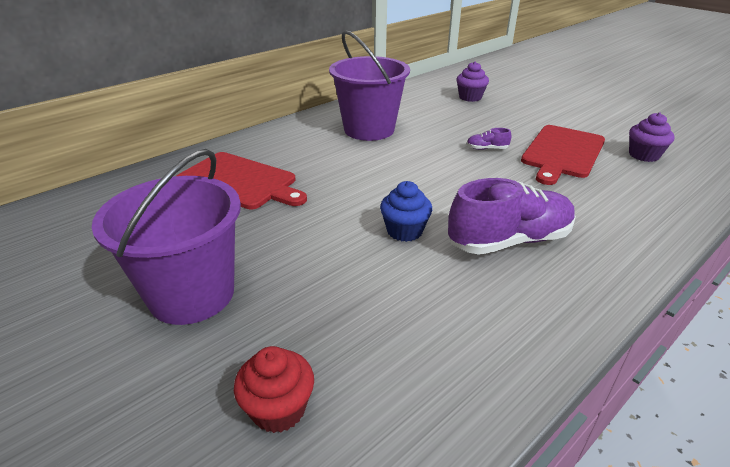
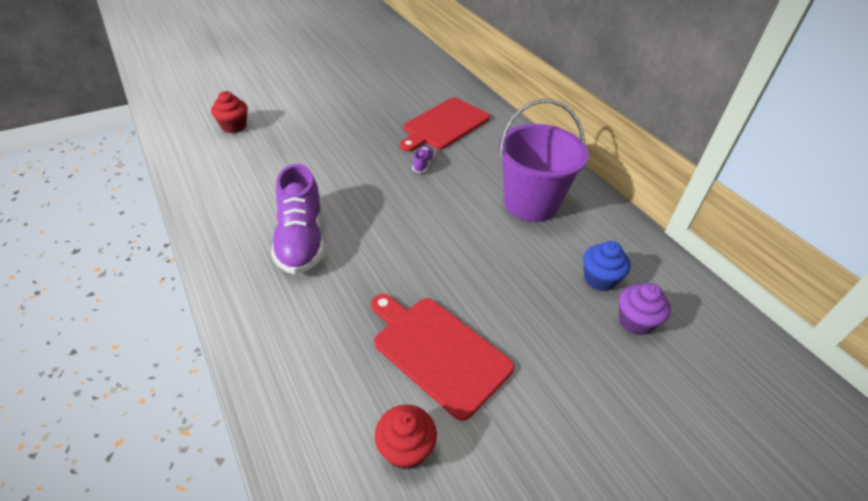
camera: 100 degrees right, 10 degrees up
purple bucket [92,149,241,325] -> none
blue cupcake [380,181,432,242] -> blue cupcake moved to [583,241,630,291]
purple shoe [467,128,511,150] -> purple shoe moved to [412,146,434,173]
purple cupcake [629,112,675,162] -> red cupcake [375,405,437,469]

